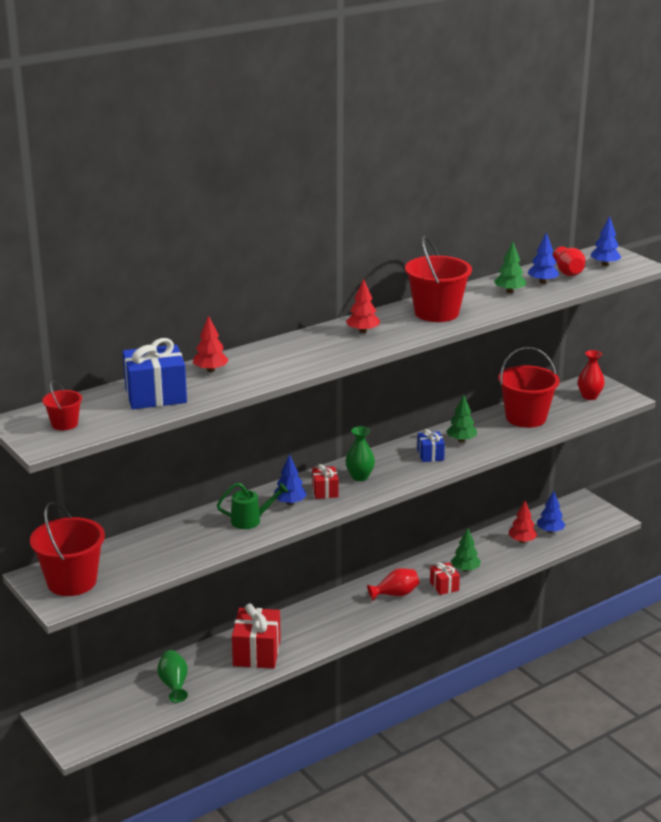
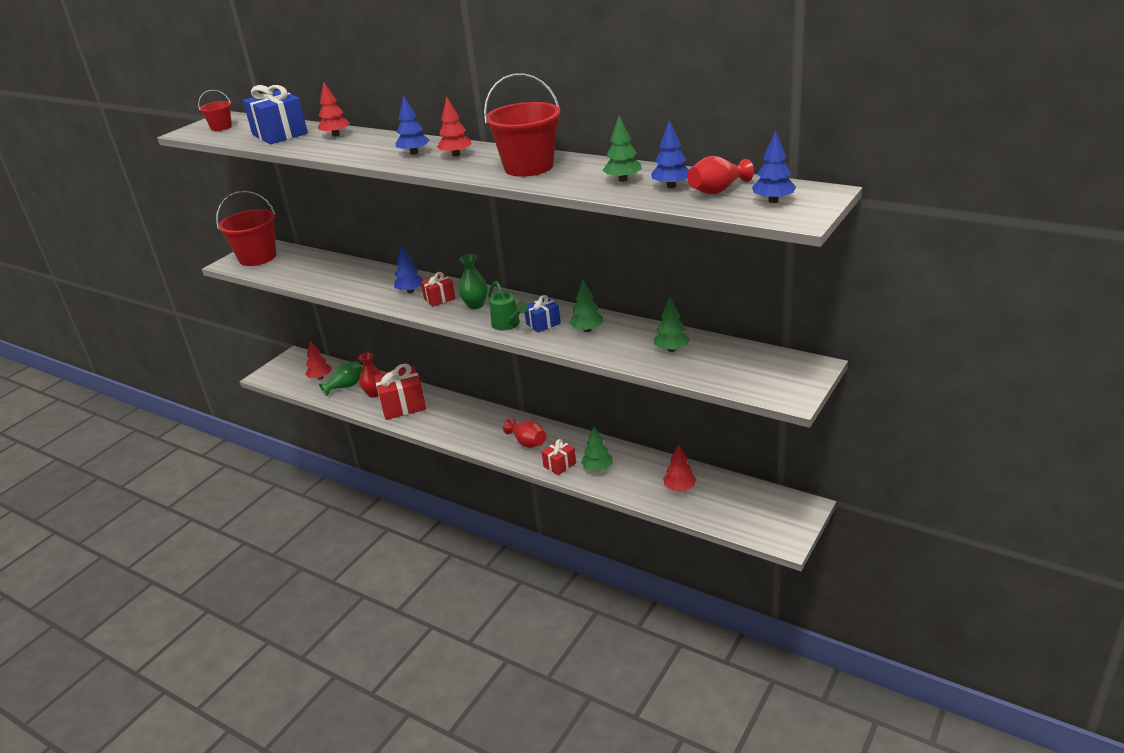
camera: 70 degrees right, 5 degrees up
green watering can [217,483,288,529] -> green watering can moved to [488,281,528,330]
red bucket [498,347,559,428] -> green tree [654,297,690,352]
blue tree [537,491,566,533] -> blue tree moved to [396,95,430,154]
red vase [578,350,605,400] -> red vase moved to [358,352,382,398]
none -> red tree [305,341,332,379]

